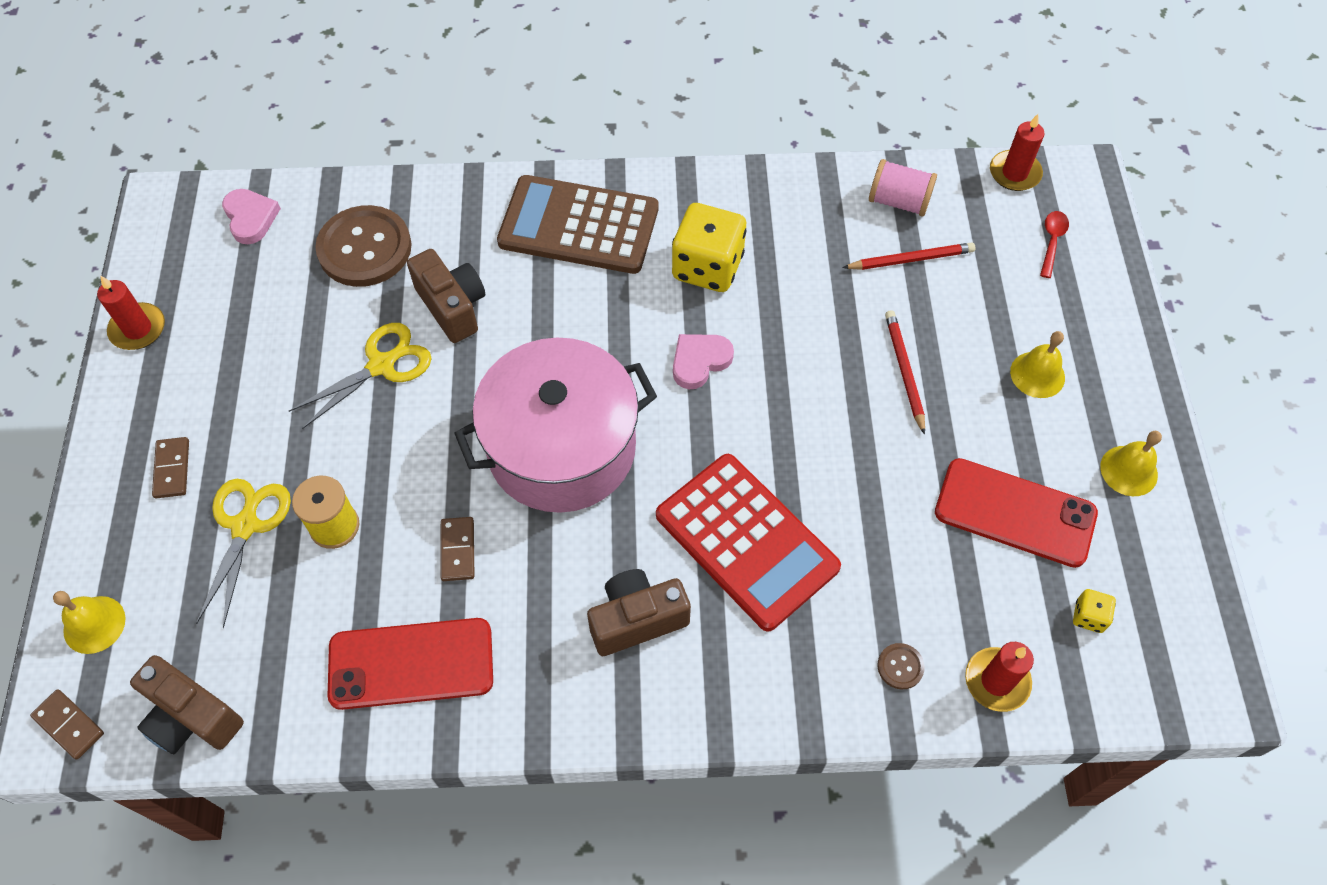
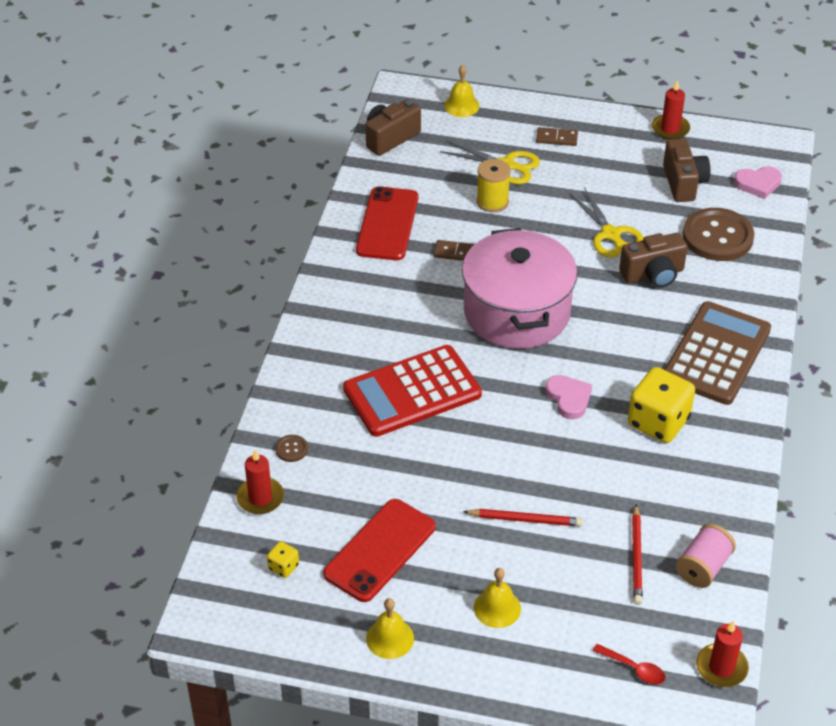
camera: 105 degrees right, 15 degrees down
brown domino [30,689,104,760] -> none
brown camera [587,569,691,656] -> brown camera moved to [663,138,711,202]

